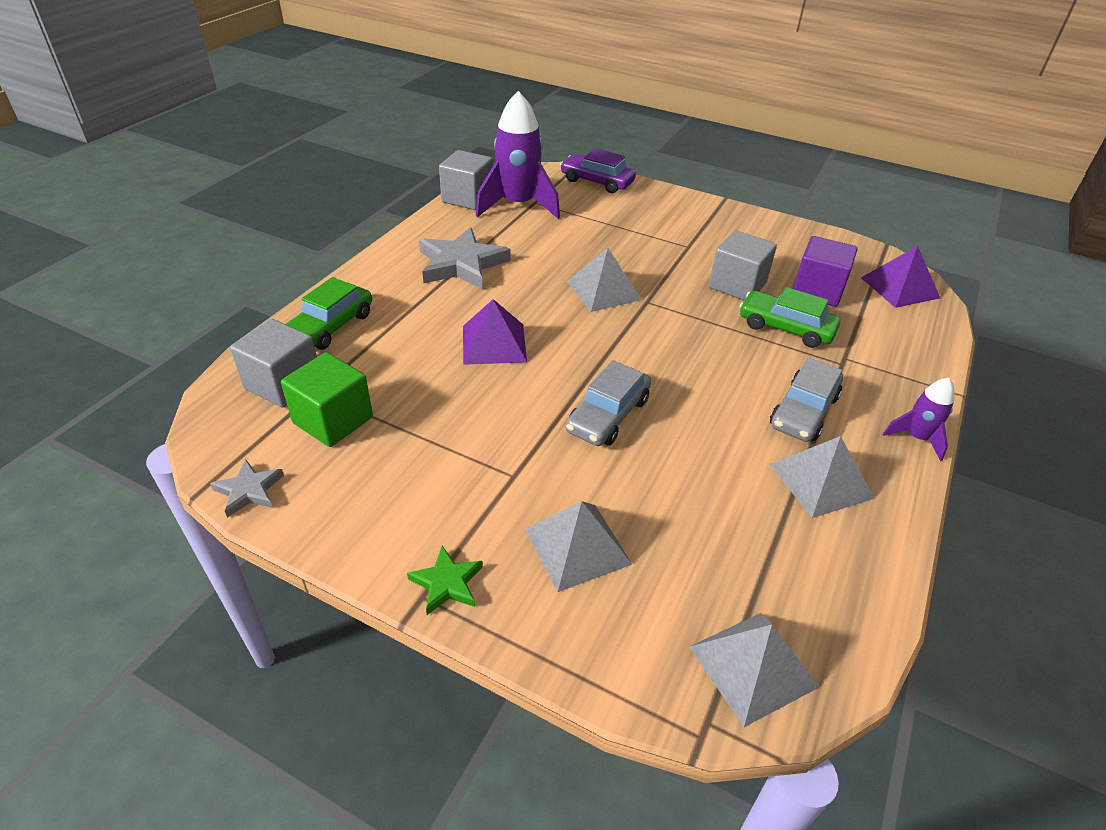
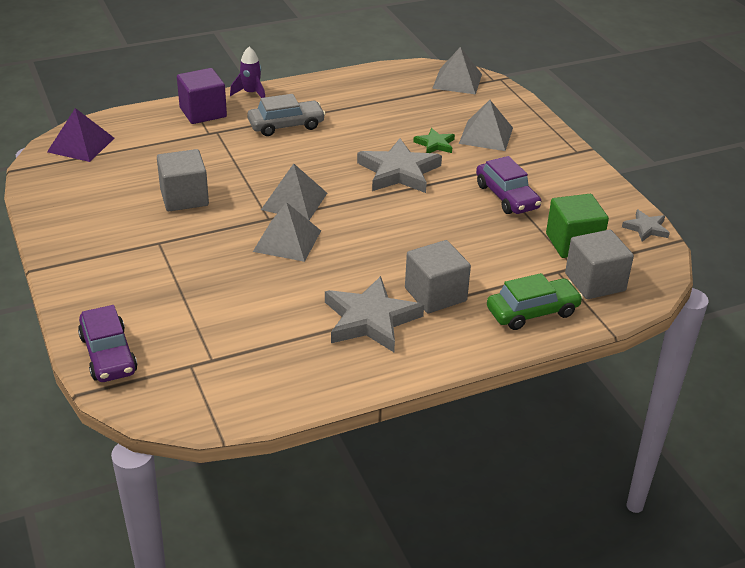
camera: 140 degrees left, 5 degrees down
green star [407,546,483,615] -> green star moved to [413,128,455,153]
grey cube [439,150,493,210] -> grey cube moved to [405,240,471,313]
purple pyramid [463,299,527,365] -> none
purple rocket [476,91,560,219] -> none
grey car [566,360,651,446] -> grey star [357,138,442,193]
green car [739,287,841,348] -> none
grey pyramid [770,436,875,518] -> grey pyramid moved to [261,164,327,220]
purple cube [793,236,858,307] -> purple cube moved to [177,68,227,124]
none -> purple car [476,156,541,214]

